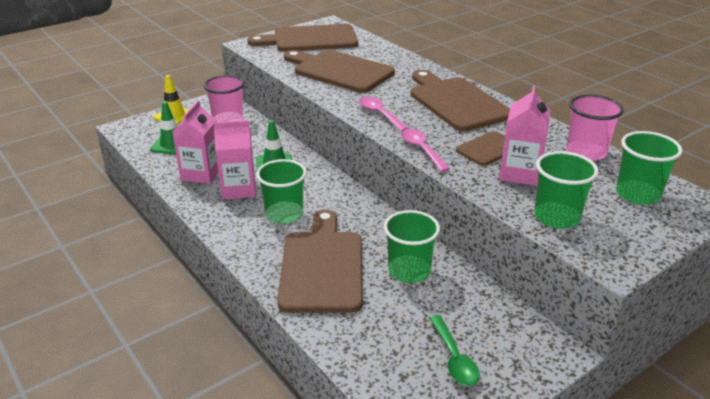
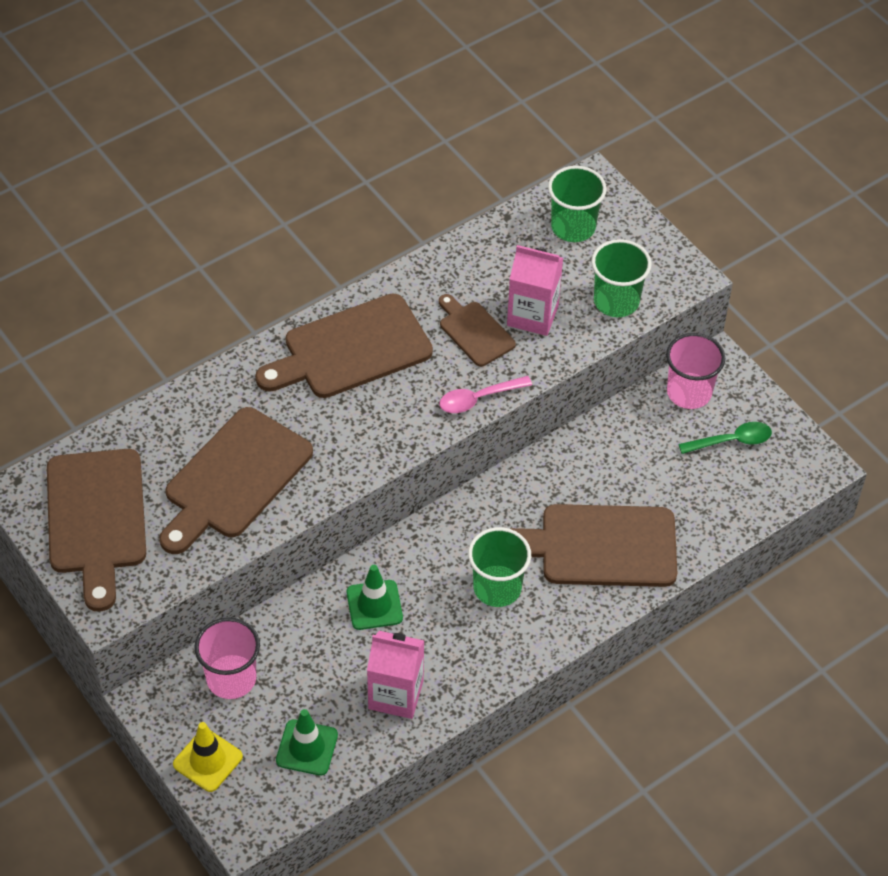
camera: 90 degrees left, 20 degrees up
pink carton [213,120,256,200] -> none
pink spoon [359,97,409,131] -> none
green cup [384,210,440,283] -> none
pink cup [567,95,624,161] -> pink cup moved to [666,333,725,409]

